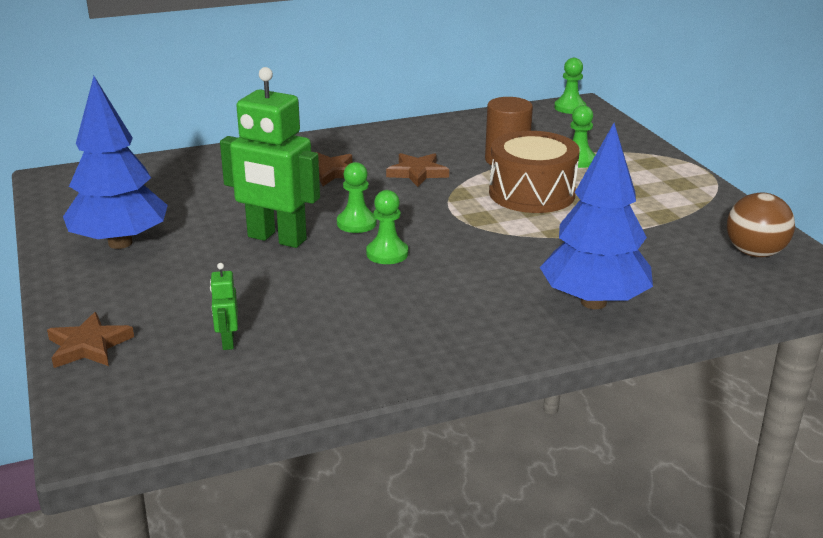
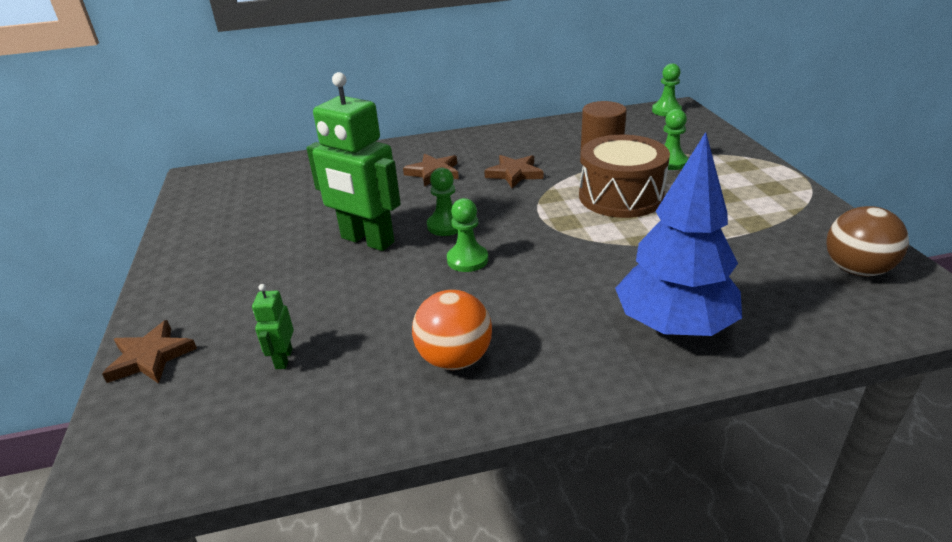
camera: 10 degrees right, 5 degrees up
blue tree [63,76,168,249] -> none
none -> orange ball [412,290,492,370]

